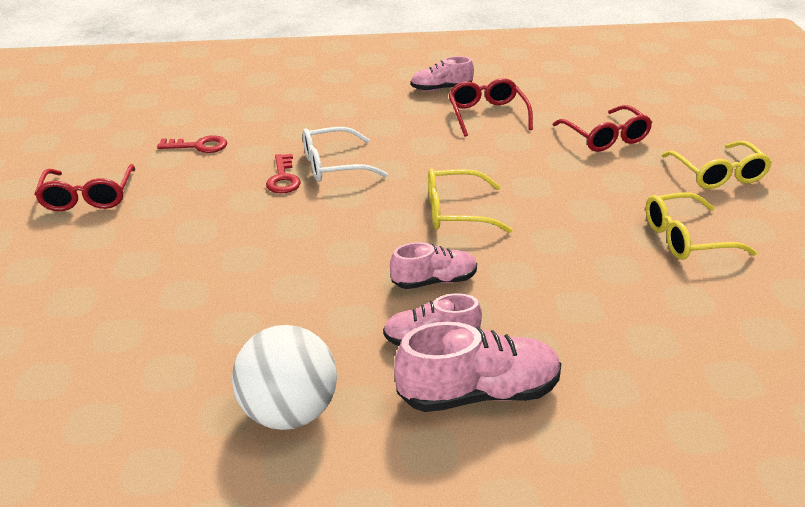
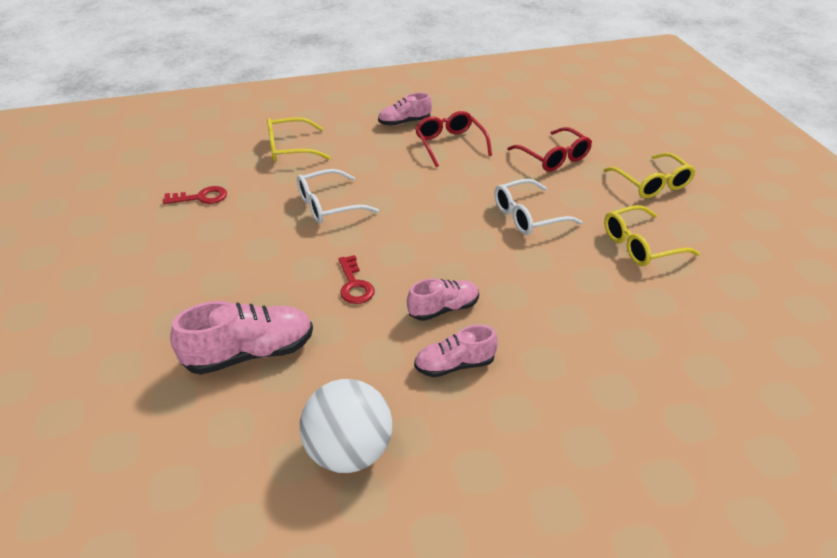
camera: 10 degrees left, 5 degrees up
red glasses [34,164,135,211] -> none
red key [266,154,301,193] -> red key moved to [338,255,375,304]
pink shoe [394,322,561,412] -> pink shoe moved to [170,301,313,375]
yellow glasses [428,168,513,233] -> yellow glasses moved to [267,117,331,162]
none -> white glasses [494,179,583,235]

